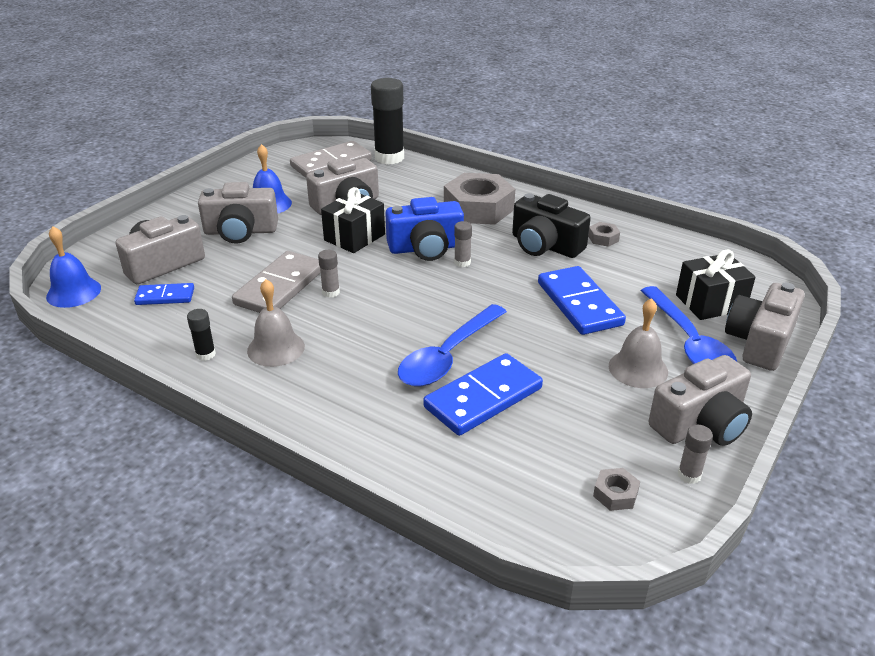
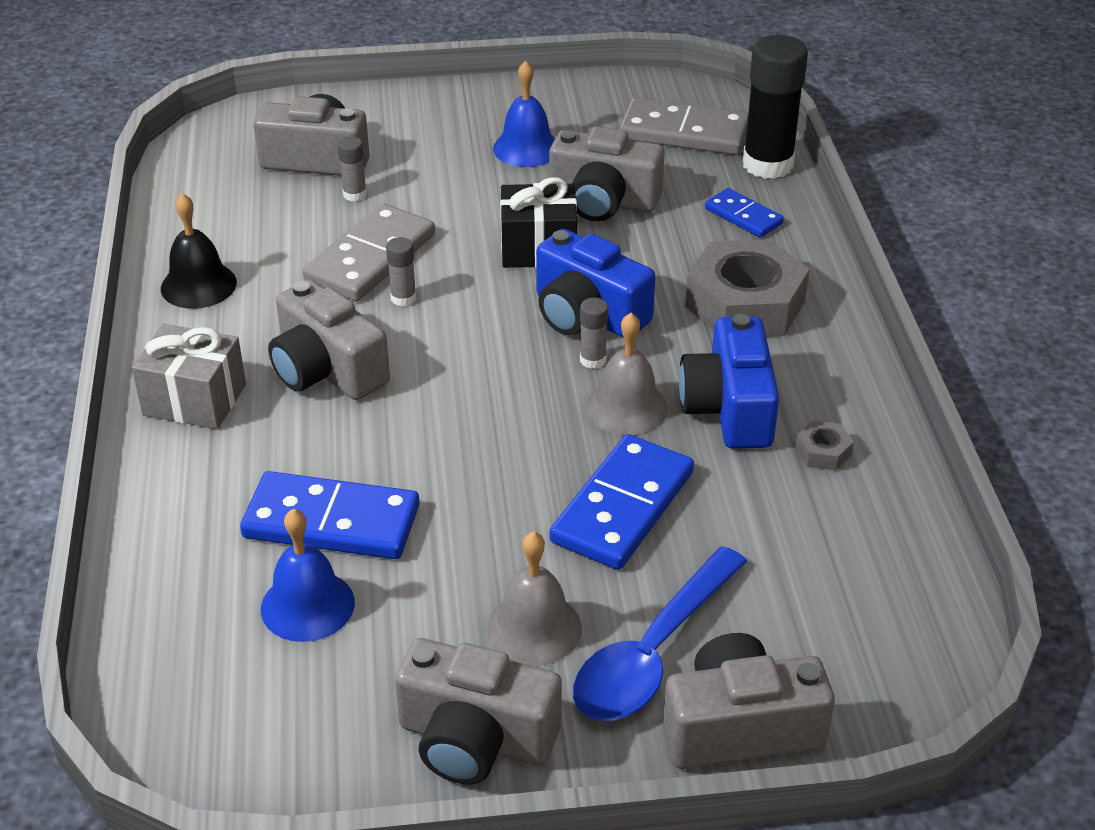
camera: 50 degrees right, 5 degrees up
blue bell [46,226,101,308] -> blue bell moved to [261,509,355,642]
blue domino [134,283,194,305] -> blue domino moved to [705,188,784,238]
black glue stick [187,309,216,361] -> black bell [161,193,237,309]
grey camera [198,182,278,244] -> grey camera moved to [268,279,390,400]
grey domino [232,251,321,313] -> grey domino turned 45 degrees counterclockwise [303,204,435,301]
grey bell [247,279,305,367] -> grey bell moved to [586,313,668,435]
blue spoon [398,304,507,386] -> none
black camera [512,193,591,258] -> blue camera [678,314,779,449]
grey nut [593,468,640,511] -> none
black gift [676,250,756,320] -> none
grey glue stick [677,425,713,484] -> grey glue stick moved to [338,136,367,202]
none -> grey gift [132,324,246,429]

